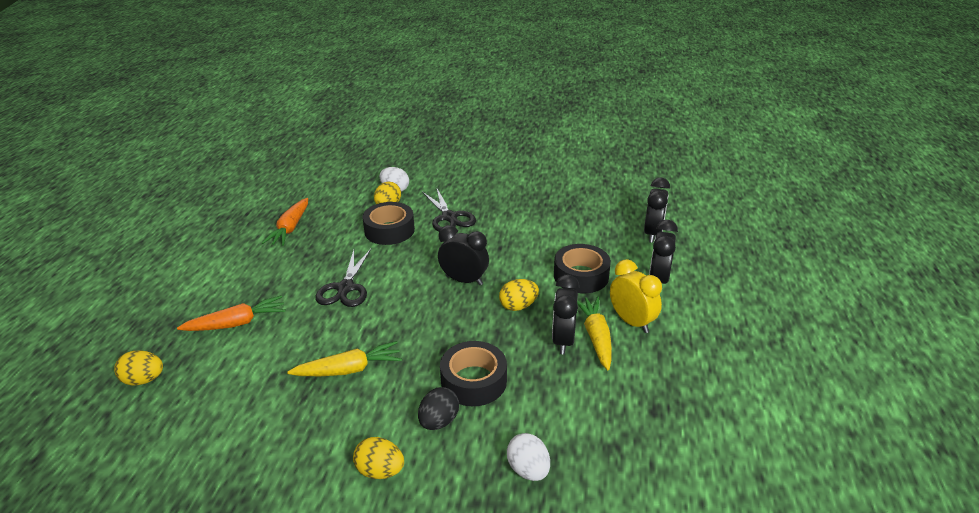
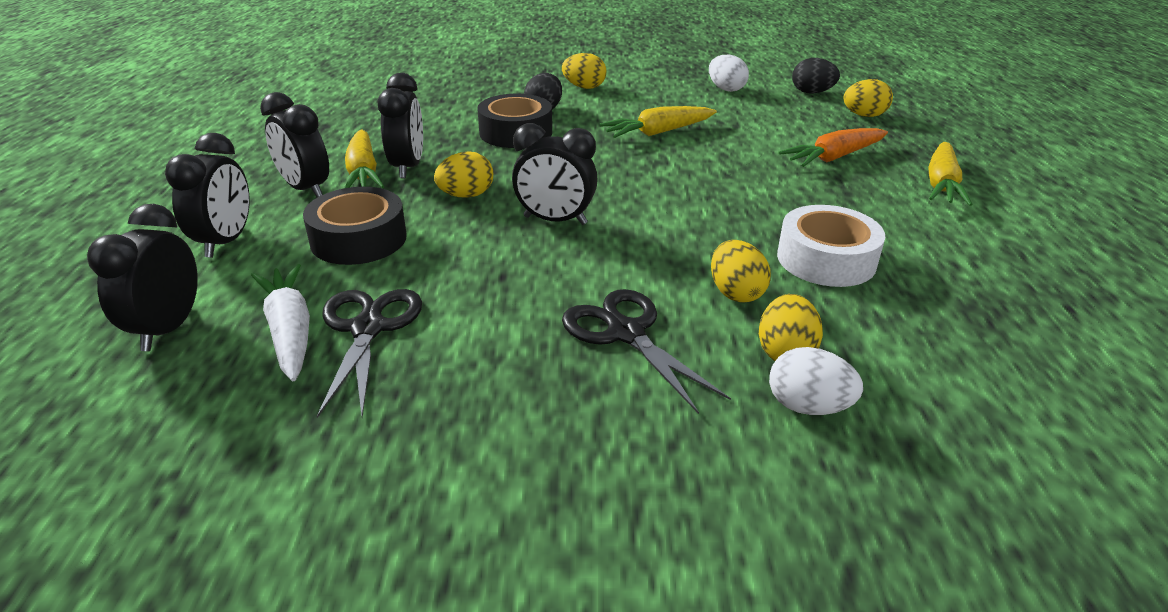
camera: 170 degrees right, 0 degrees up
orange carrot [262,198,308,246] -> none
black scissors [315,249,371,307] -> black scissors moved to [317,289,422,418]
black tape [362,202,415,245] -> yellow egg [711,240,771,303]
white egg [507,433,550,481] -> white egg moved to [709,55,749,92]
yellow clock [610,259,662,333] -> black clock [260,92,329,197]
none -> white carrot [251,264,310,381]
none -> white tape [777,205,886,287]
none -> black egg [792,58,840,93]
none -> yellow carrot [928,142,972,206]

